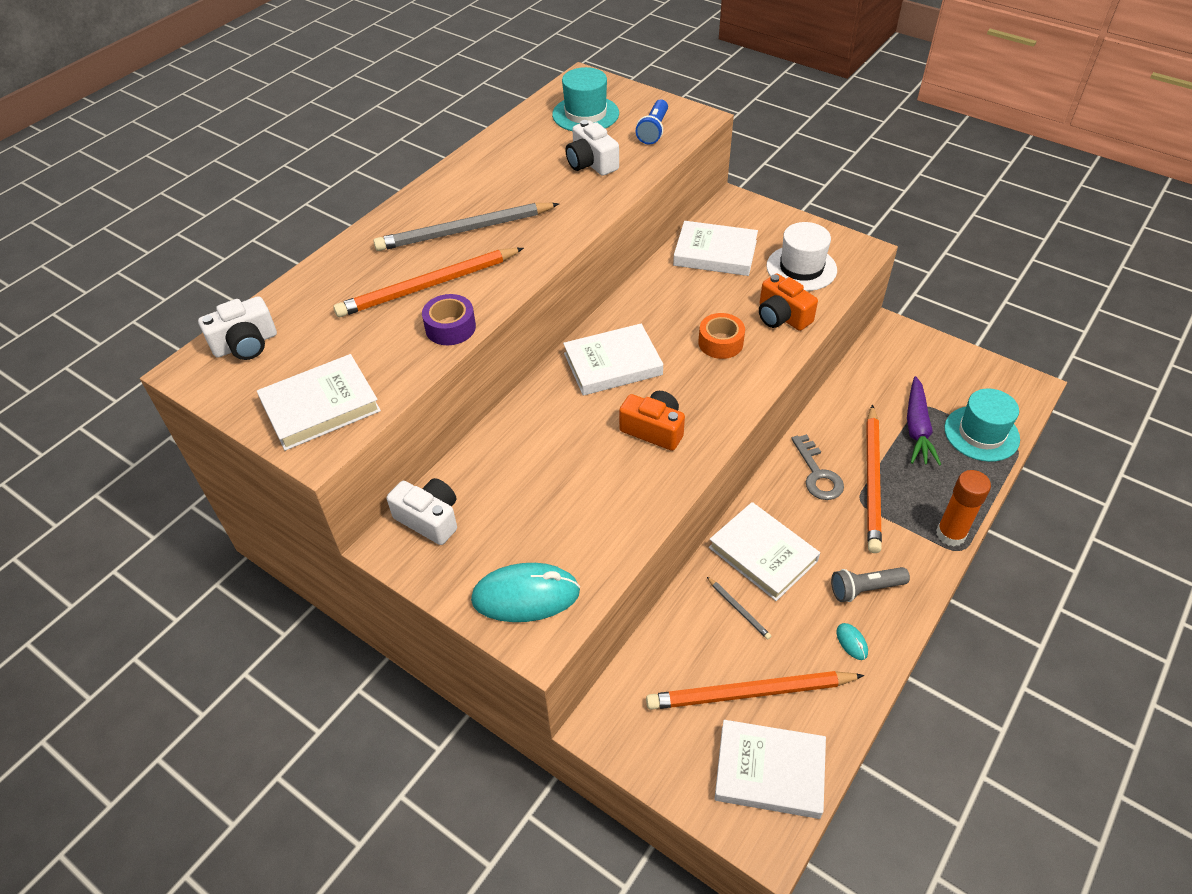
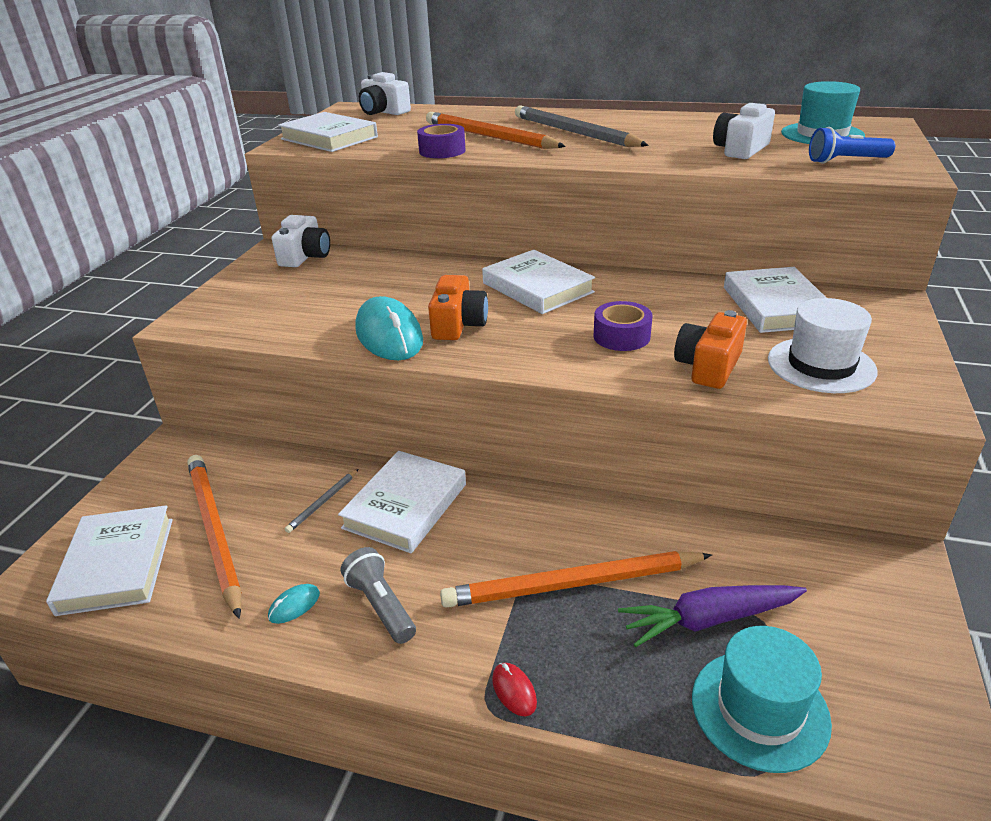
camera: 70 degrees right, 15 degrees down
turquoise mouse [471,563,580,622] -> turquoise mouse moved to [355,296,423,360]
orange tape [698,313,745,359] -> purple tape [594,301,653,351]
grey key [791,434,844,500] -> none
orange glue stick [936,470,991,546] -> red mouse [492,663,537,716]

